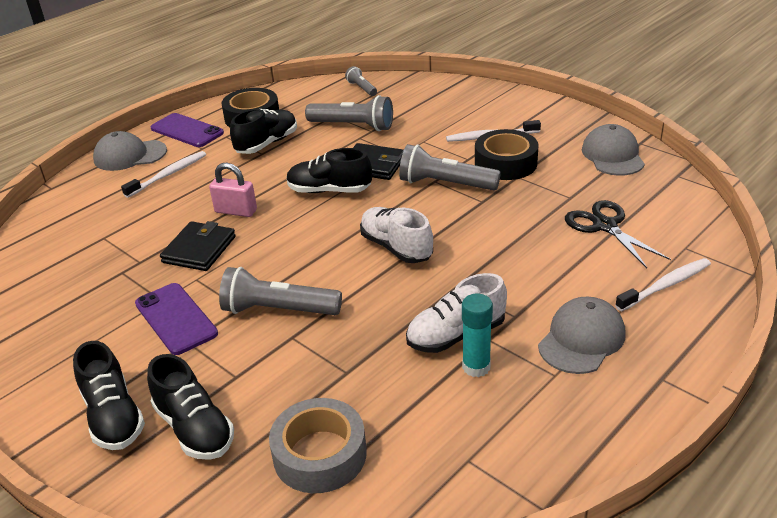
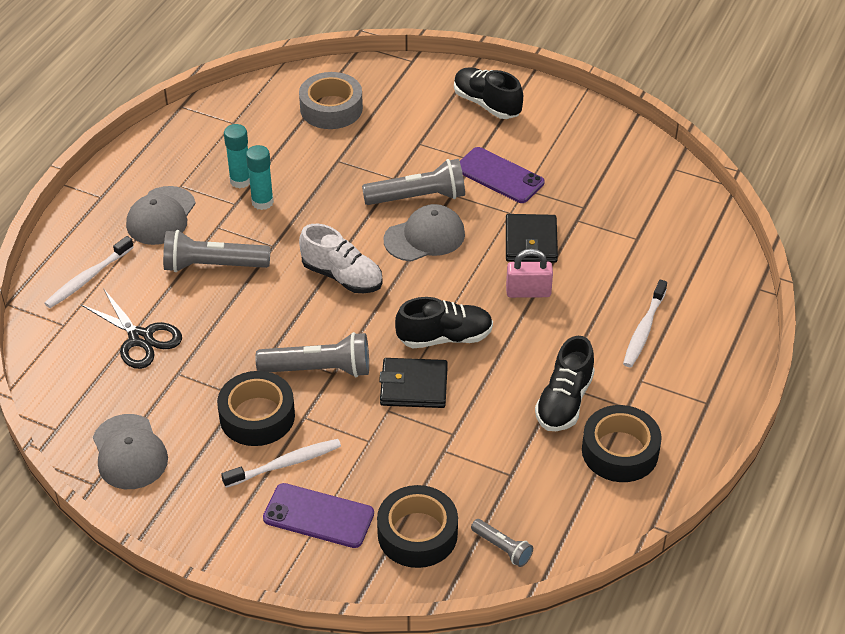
camera: 160 degrees right, 10 degrees up
grey cap [93,131,167,171] -> grey cap moved to [384,204,465,261]
black shoe [147,354,234,460] -> none
purple phone [151,113,224,147] -> purple phone moved to [263,483,374,548]
grey flashlight [305,95,393,131] -> grey flashlight moved to [163,230,270,272]
white shoe [406,273,507,353] -> turquoise glue stick [246,145,274,210]
none -> black tape [377,485,458,568]

